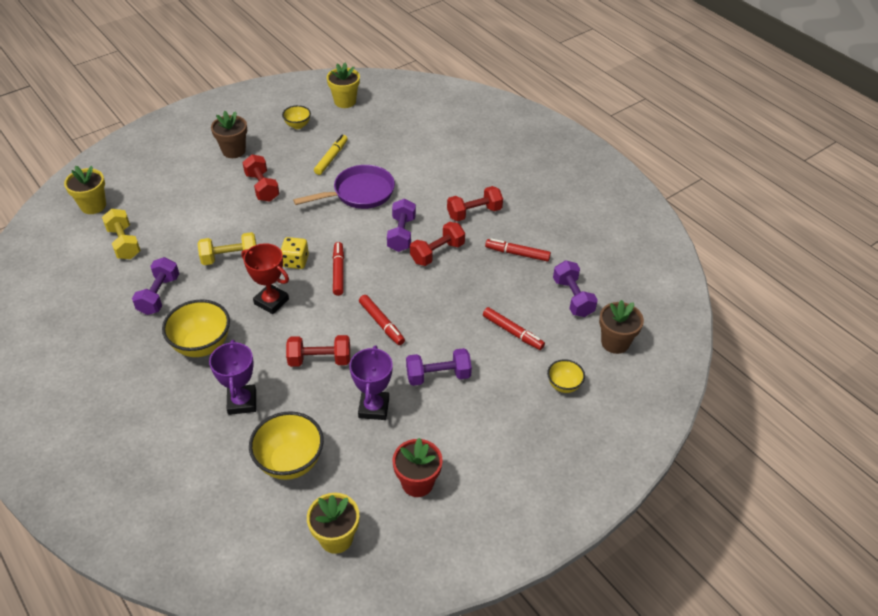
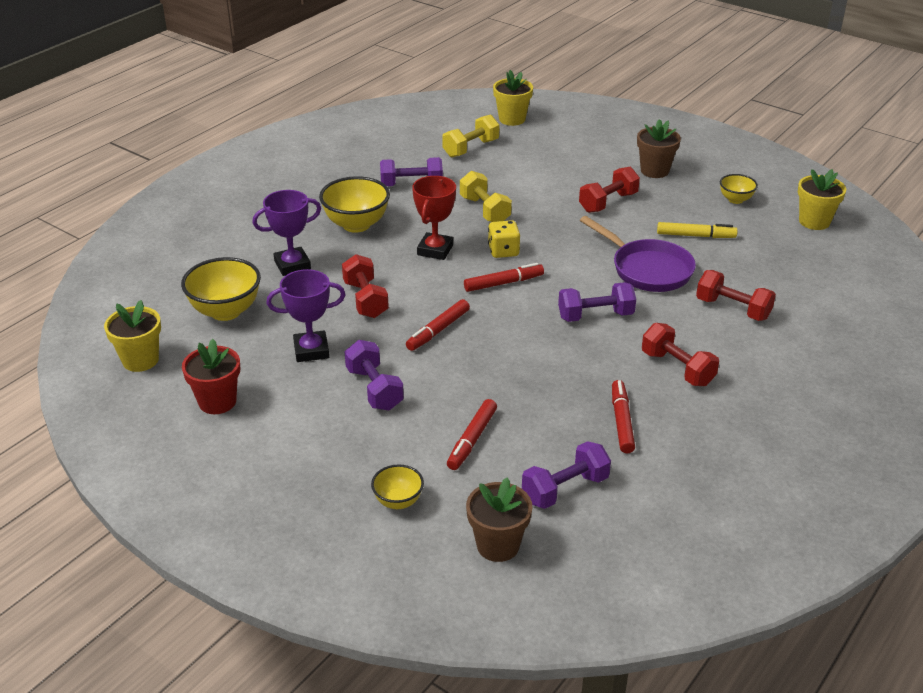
camera: 75 degrees right, 10 degrees down
red dumbbell [410,222,465,266] -> red dumbbell moved to [696,270,776,321]

